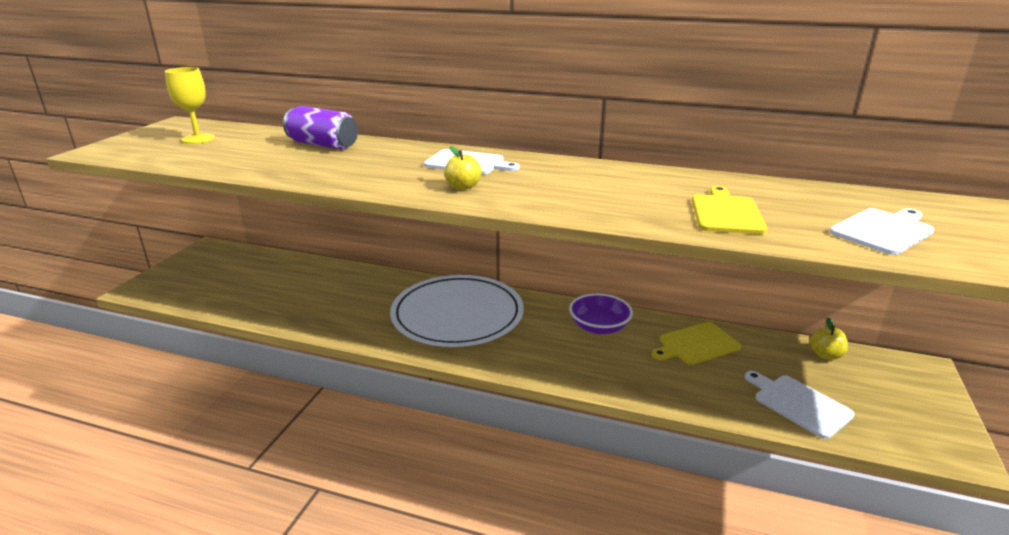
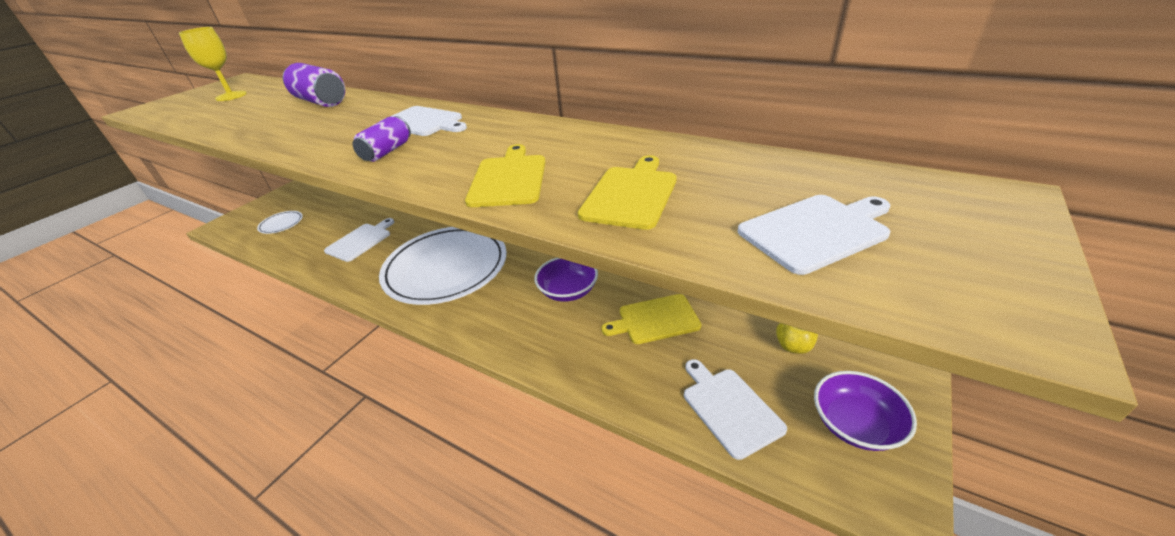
camera: 15 degrees right, 10 degrees up
yellow apple [444,146,482,190] -> purple can [353,116,411,162]
none -> white plate [257,211,303,234]
none -> white cutting board [324,218,394,262]
none -> yellow cutting board [465,144,545,207]
none -> purple bowl [814,371,917,451]

